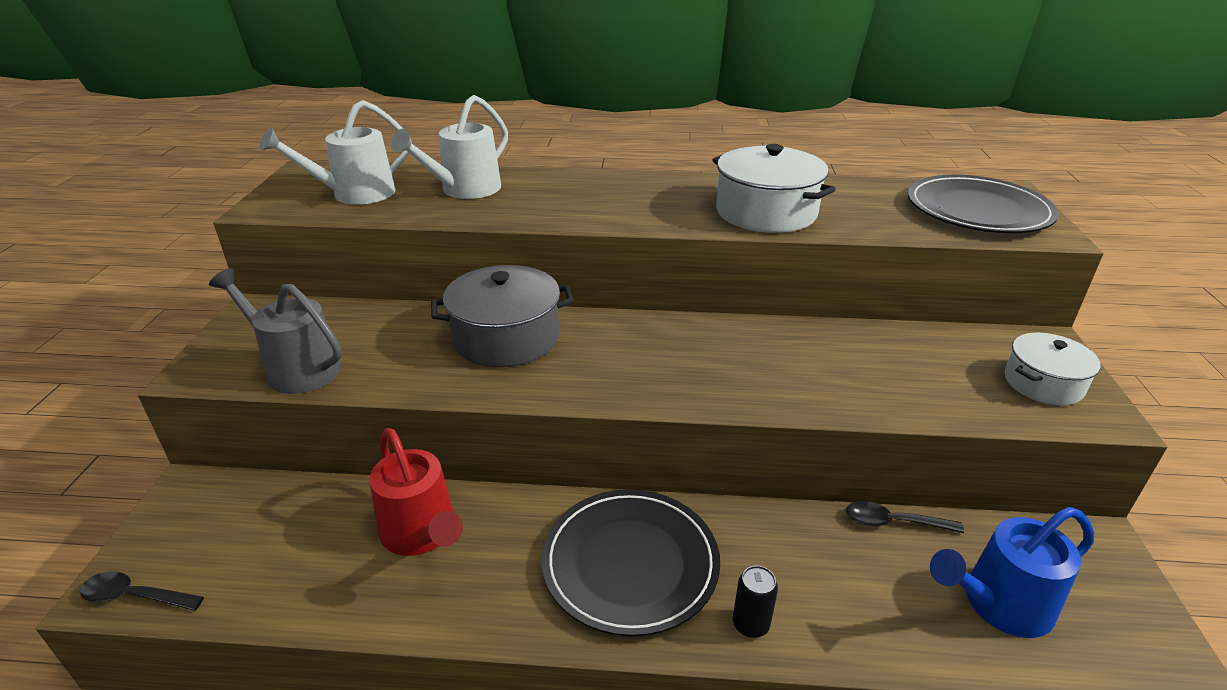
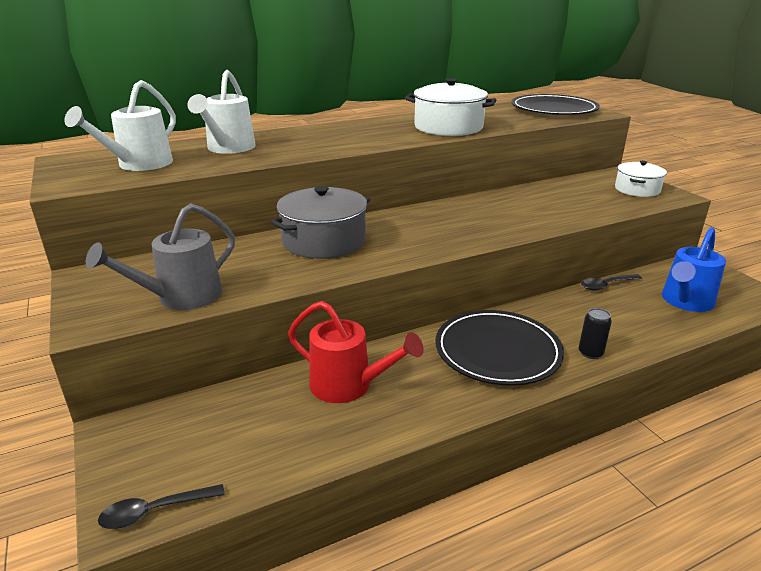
camera: 30 degrees left, 5 degrees down
grey watering can [209,268,342,394] -> grey watering can turned 45 degrees counterclockwise [86,203,235,310]

